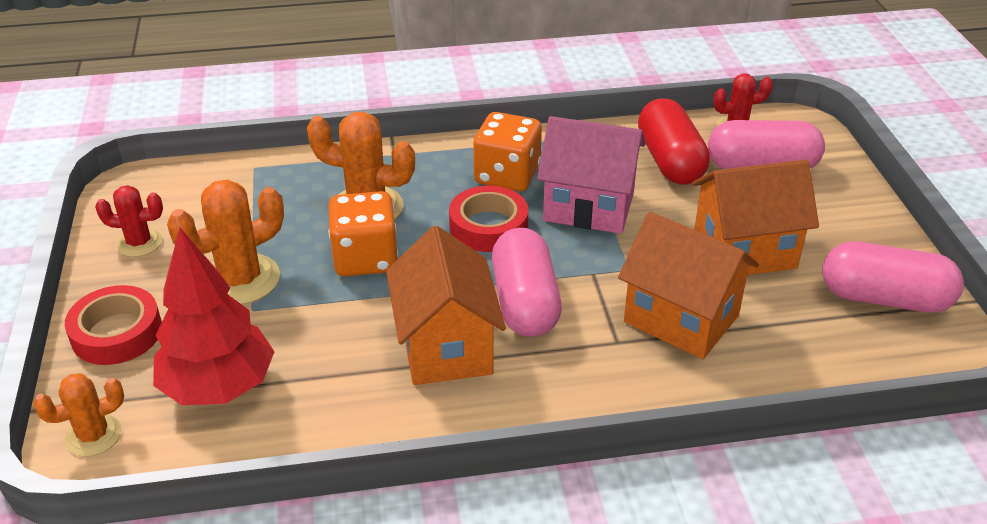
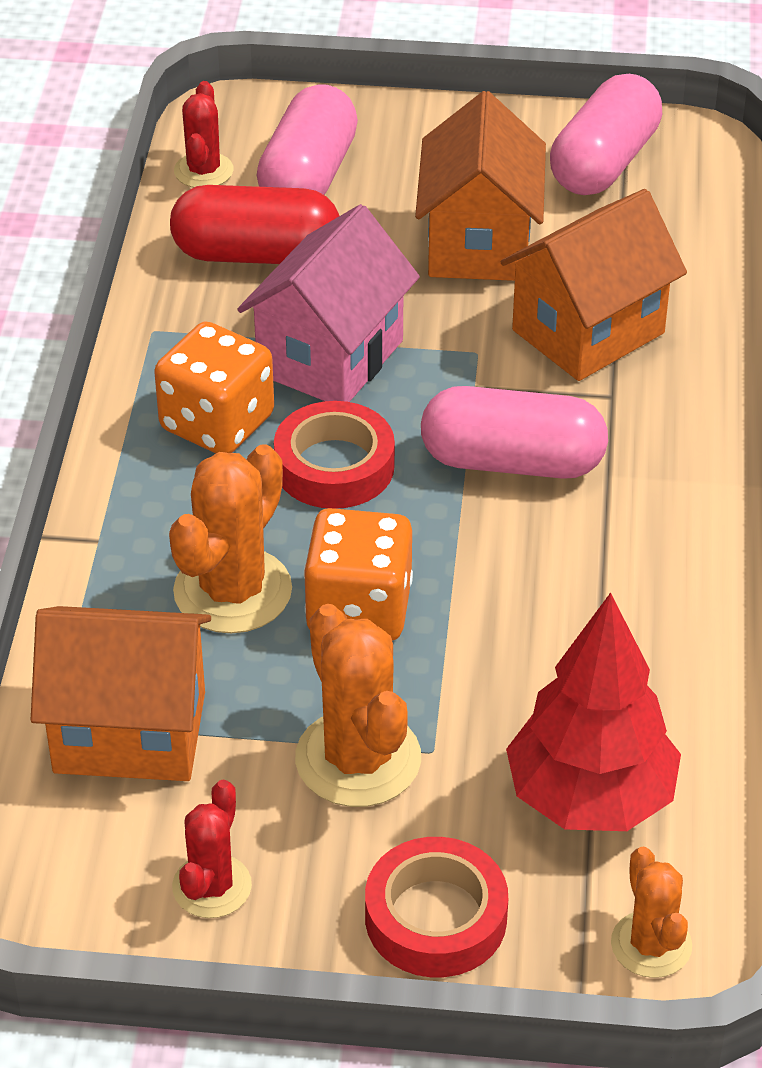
camera: 75 degrees left, 5 degrees up
orange house [386,226,506,385] -> orange house moved to [31,606,211,781]

